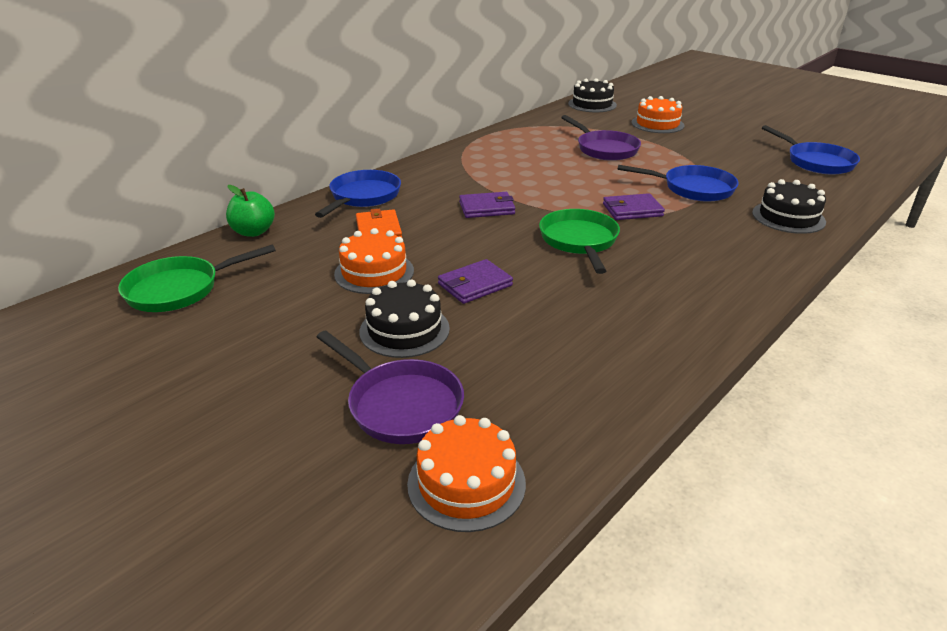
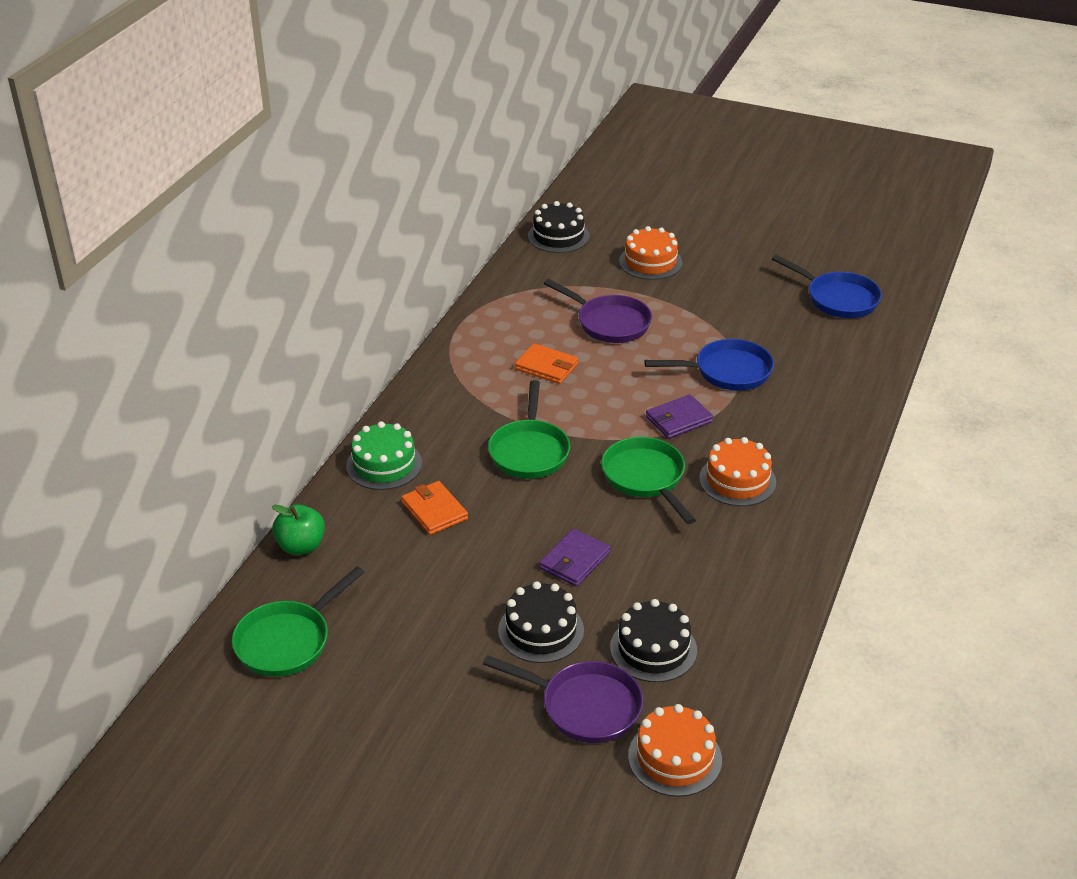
camera: 20 degrees left, 5 degrees up
blue pan [315,170,401,218] -> green cake [346,421,422,490]
orange cake [334,228,414,294] -> orange cake moved to [699,437,776,506]
purple wallet [459,192,515,218] -> green pan [488,380,570,479]
black cake [752,179,826,234] -> black cake moved to [610,599,697,682]
none -> orange wallet [515,343,578,384]

